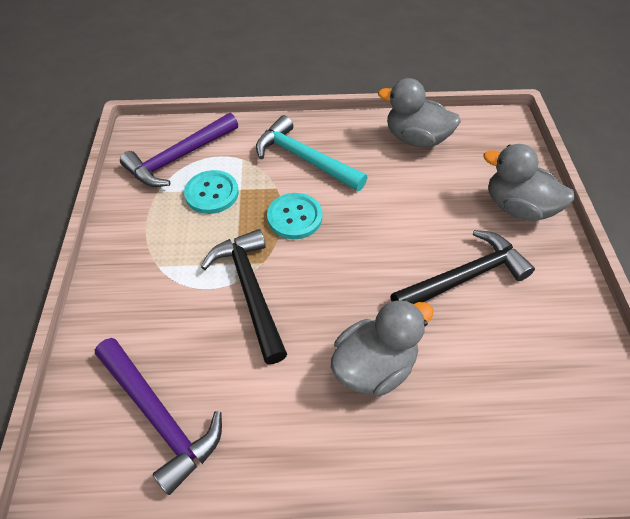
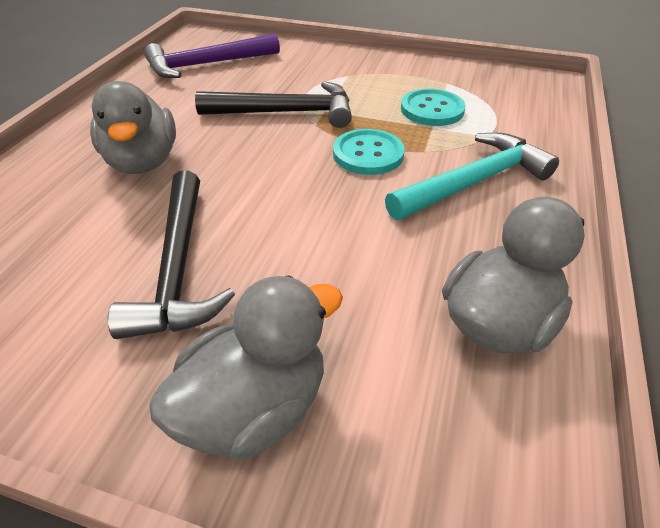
camera: 110 degrees right, 10 degrees down
purple hammer [120,113,238,187] -> none

